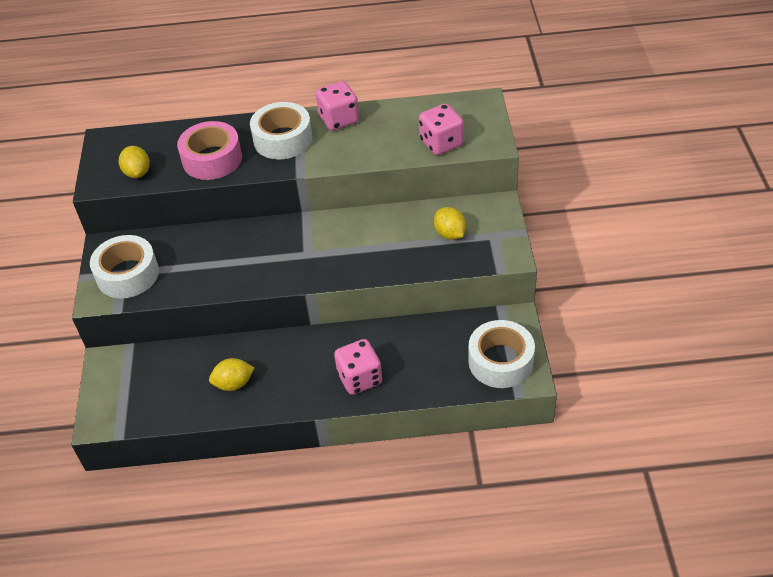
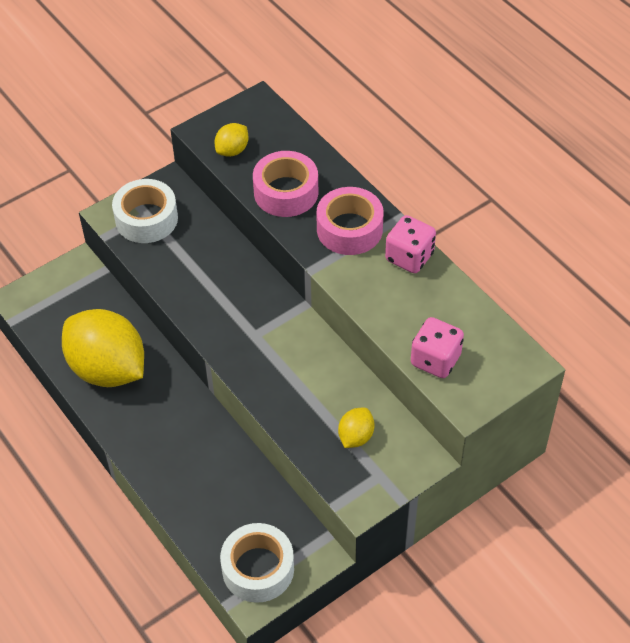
camera: 55 degrees right, 5 degrees up
yellow lemon [209,358,255,391] -> yellow lemon [62,309,144,387], size x2.27
white tape [250,102,313,159] -> pink tape [316,187,384,255]
pink dice [334,339,382,395] -> none

